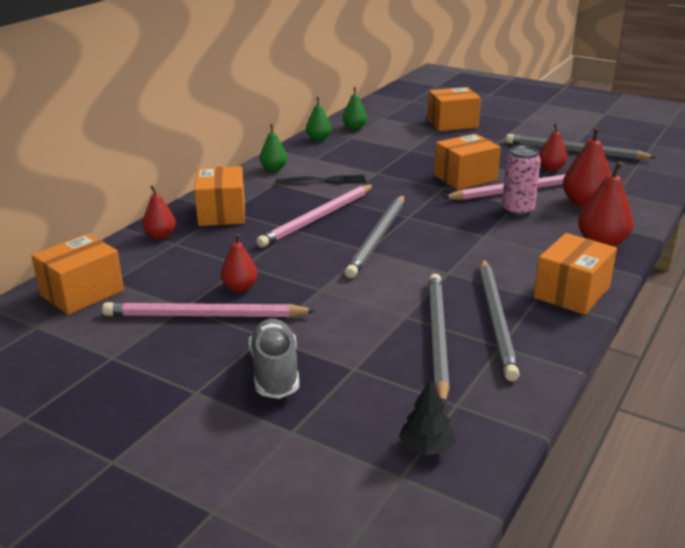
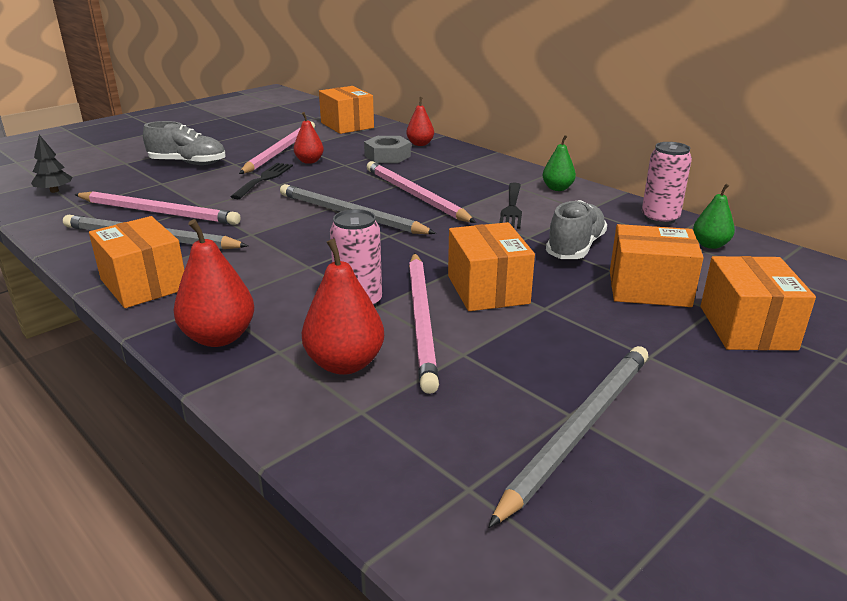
camera: 105 degrees right, 0 degrees up
orange box [194,166,245,226] -> orange box moved to [610,224,704,307]
green pear [306,97,331,141] -> pink can [642,142,692,225]
grey pencil [428,274,450,406] -> pink pencil [74,191,241,225]
red pear [539,124,567,171] -> none
none -> black fork [230,163,293,199]
none -> grey nut [364,136,411,163]
none -> grey shoe [546,200,607,259]

